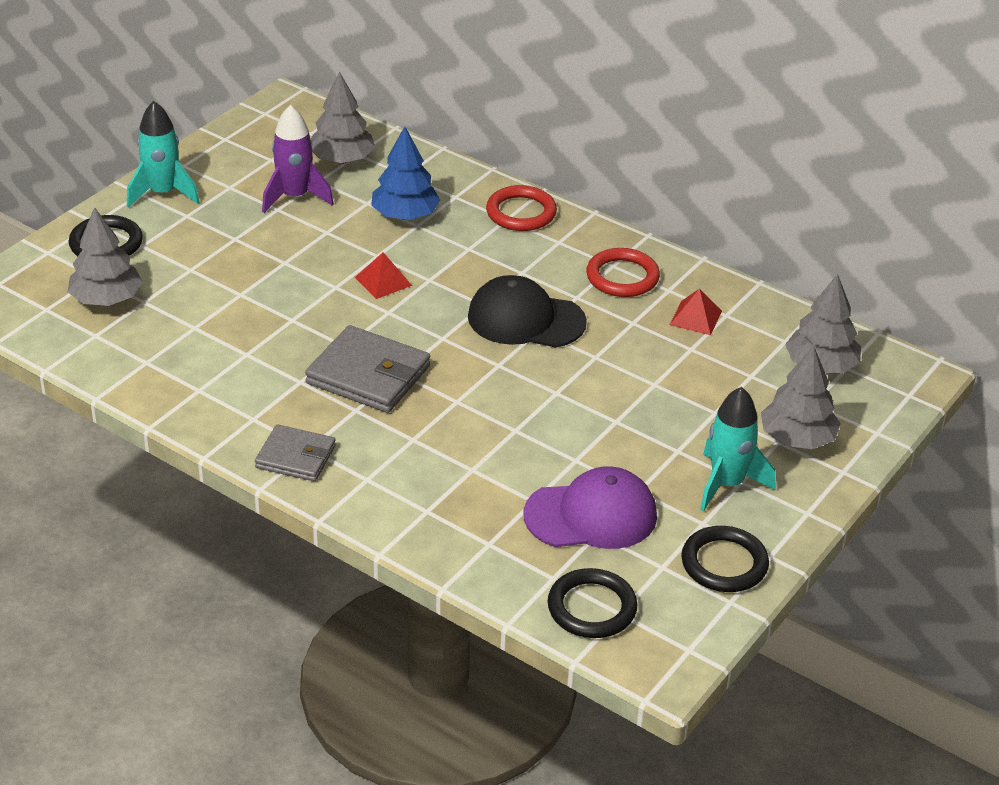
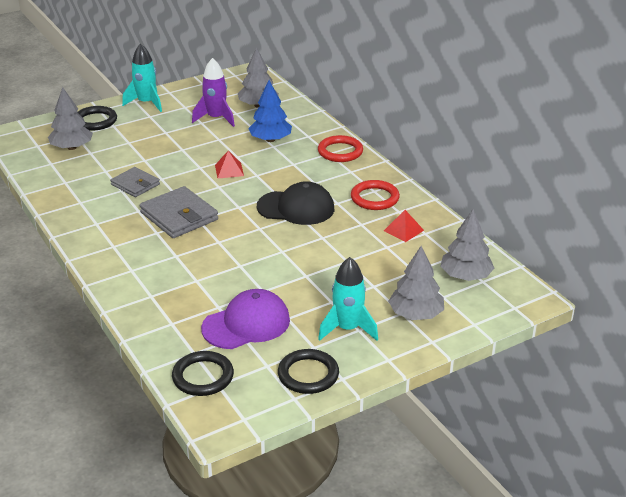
camera: 25 degrees right, 5 degrees down
grey wallet [255,424,336,481] -> grey wallet moved to [110,167,160,197]
black cap [468,275,587,348] -> black cap turned 150 degrees clockwise [257,181,334,225]
purple cap [523,466,657,549] -> purple cap turned 45 degrees counterclockwise [201,289,290,349]

